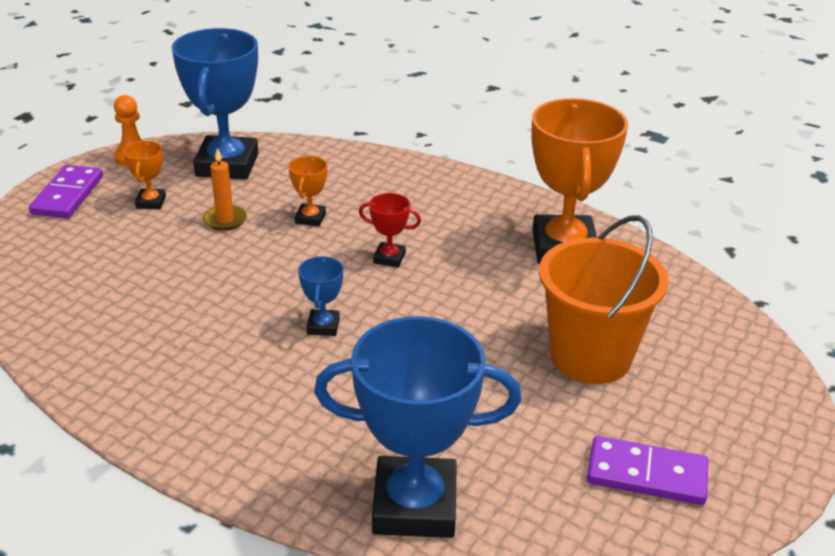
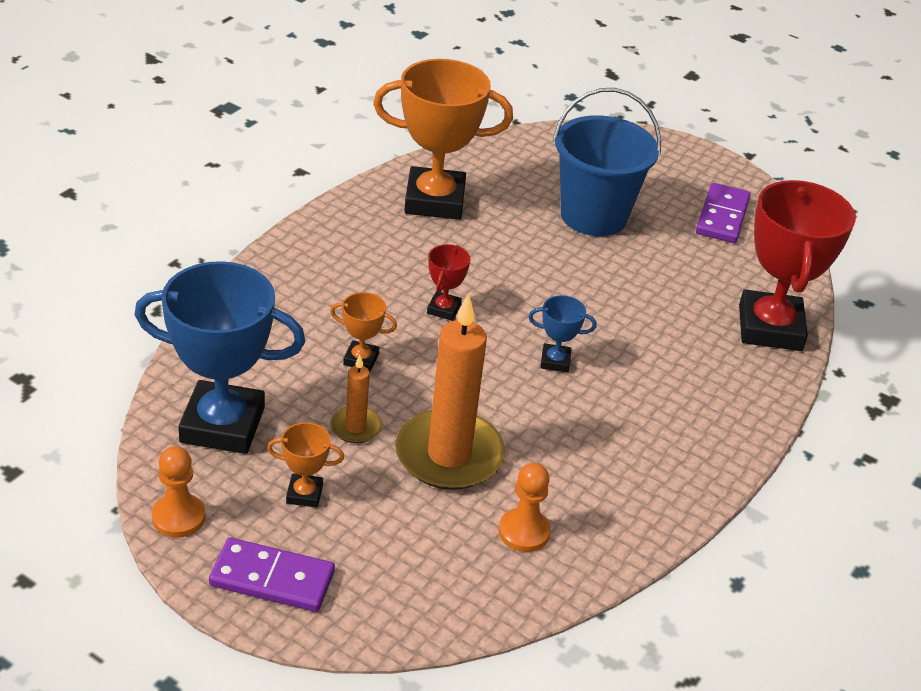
camera: 90 degrees left, 5 degrees up
blue trophy [314,316,521,538] -> red trophy [739,180,856,351]
orange bucket [539,215,669,384] -> blue bucket [553,88,661,236]
none -> orange candle [395,293,505,490]
none -> orange pawn [499,463,551,552]

